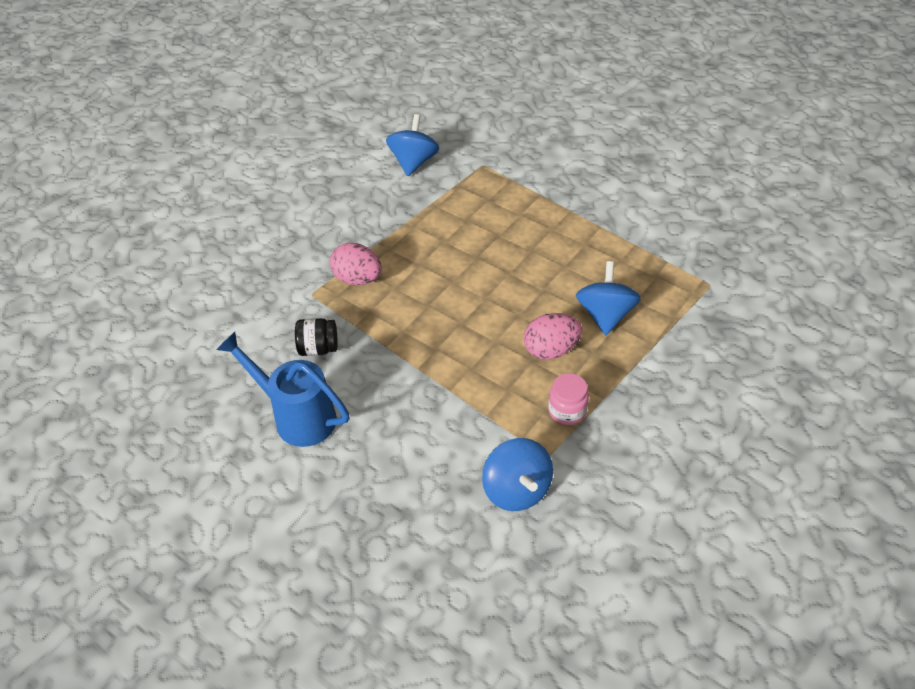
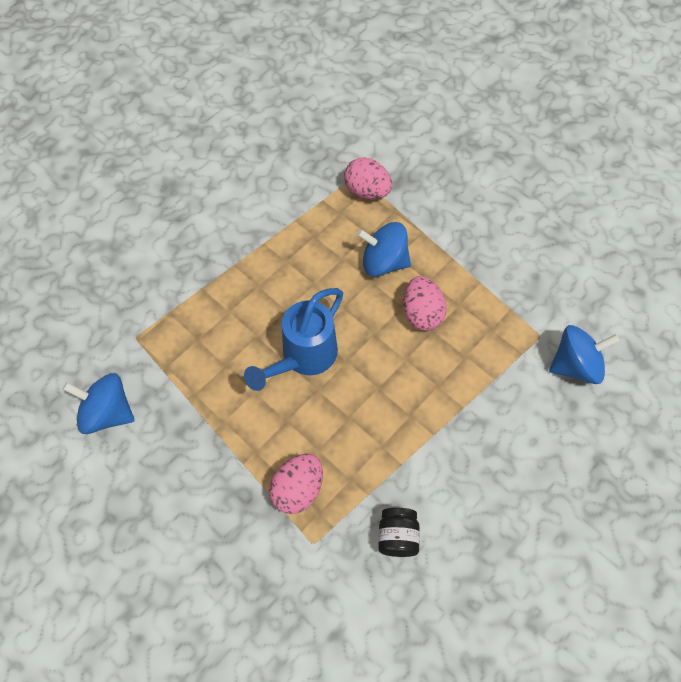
camera: 85 degrees left, 15 degrees up
blue watering can [217,332,349,447] -> blue watering can moved to [244,288,343,391]
pink jar [548,373,589,425] -> none
none -> pink egg [344,157,392,200]

